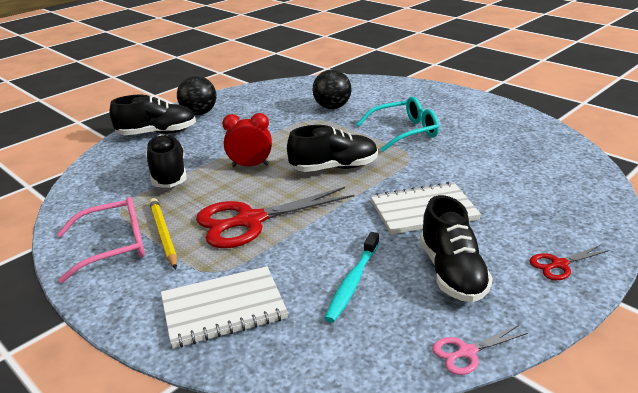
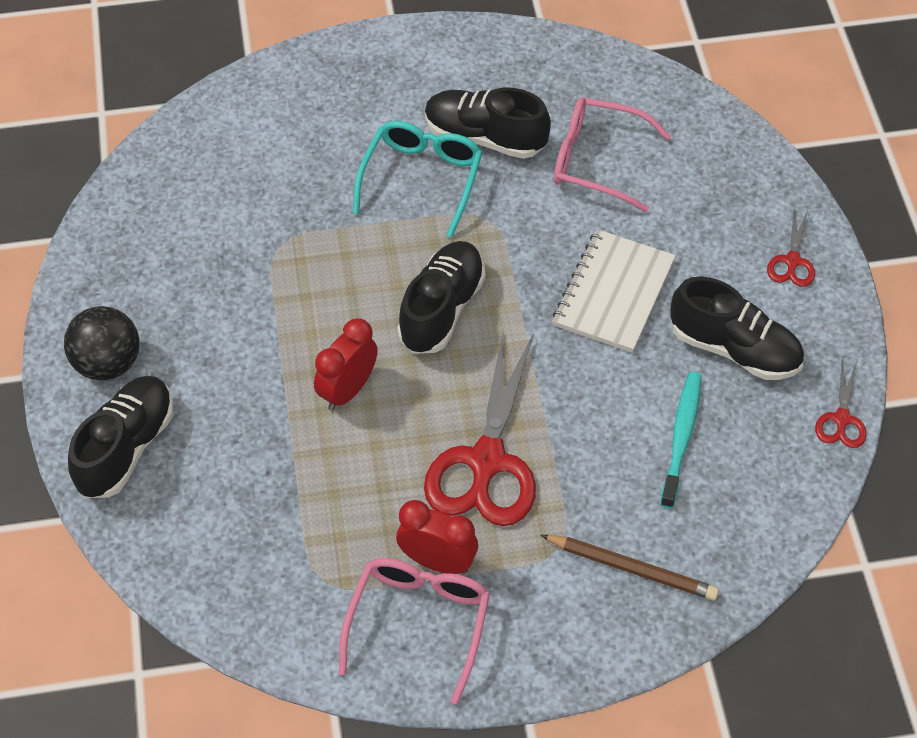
camera: 55 degrees left, 25 degrees up
black shoe [146,134,187,188] -> black shoe moved to [425,88,551,159]
yellow pencil [149,198,177,269] -> red clock [396,500,478,574]
white notebook [161,266,288,348] -> brown pencil [541,535,719,600]
black ball [312,69,352,109] -> none
turquoise toothbrush [324,232,379,323] -> turquoise toothbrush turned 135 degrees counterclockwise [660,372,701,508]
pink scissors [432,325,528,375] -> red scissors [815,359,867,448]
none -> pink glasses [554,97,671,212]

